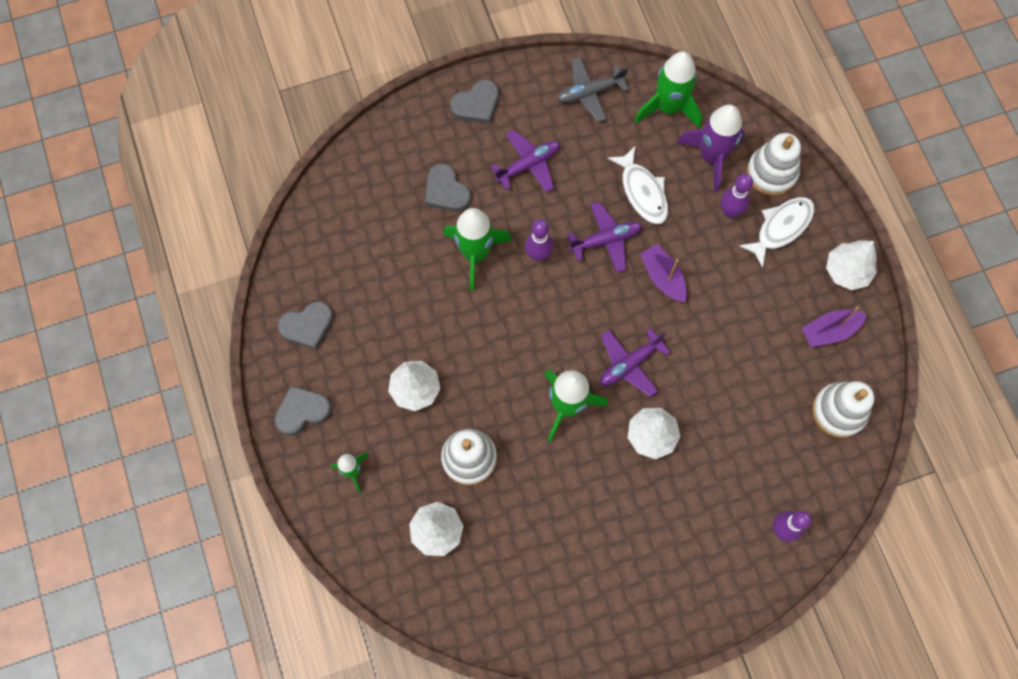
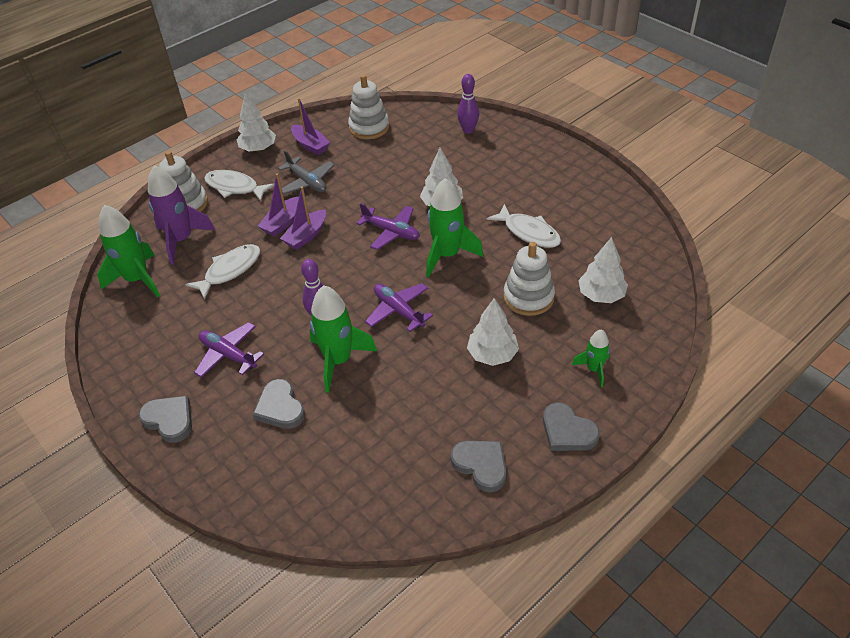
camera: 110 degrees left, 25 degrees down
grey heart [425,163,471,212] -> grey heart turned 120 degrees clockwise [252,379,305,429]
grey plane [557,57,629,122] -> grey plane moved to [278,150,334,194]
purple plane [567,202,642,273] -> purple plane moved to [365,283,433,332]
purple bowling pin [721,174,753,218] -> none
none -> purple boat [258,173,299,237]
none -> white fish [487,204,561,248]

